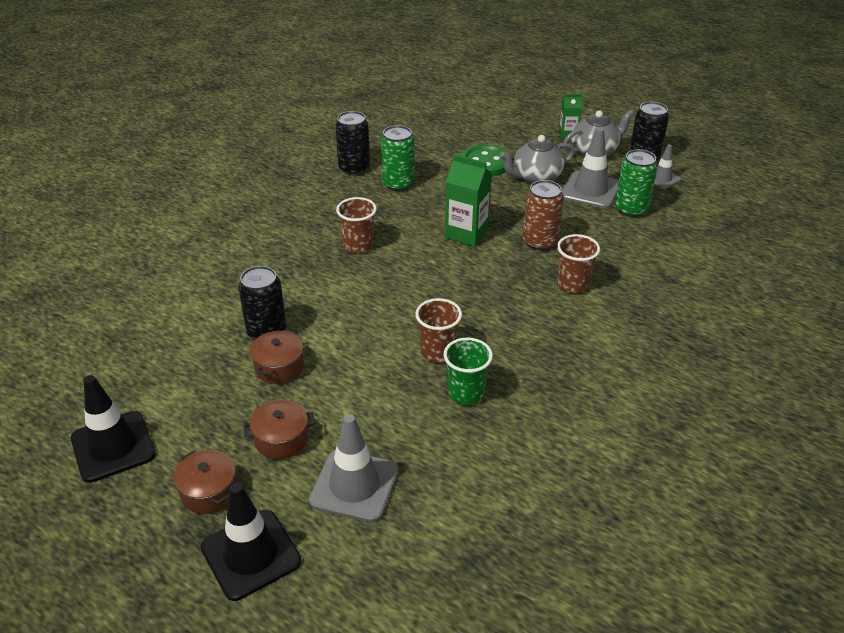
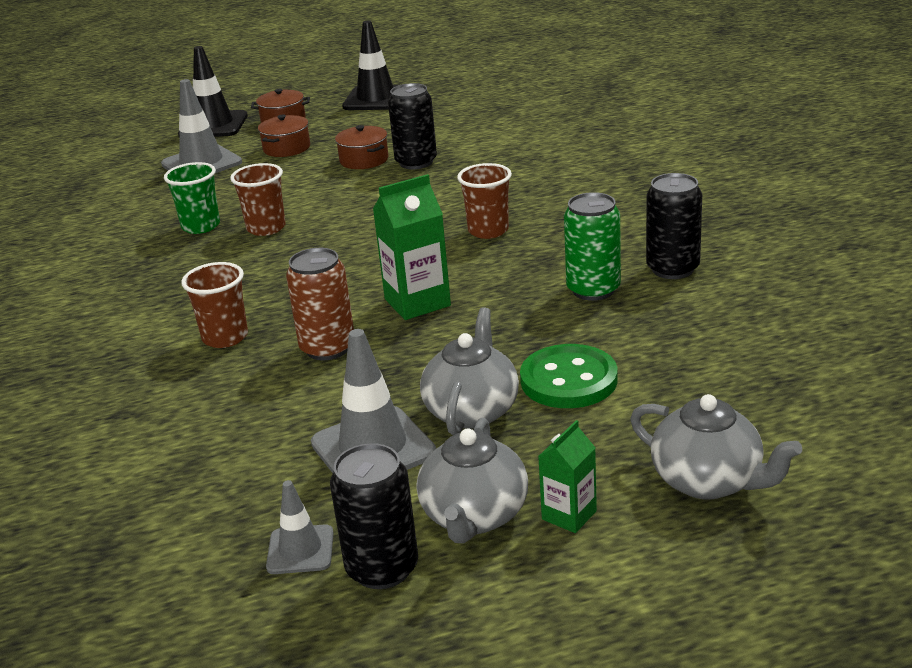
camera: 130 degrees right, 10 degrees down
green can [615,149,658,217] -> none
none -> grey teapot [630,394,802,499]

